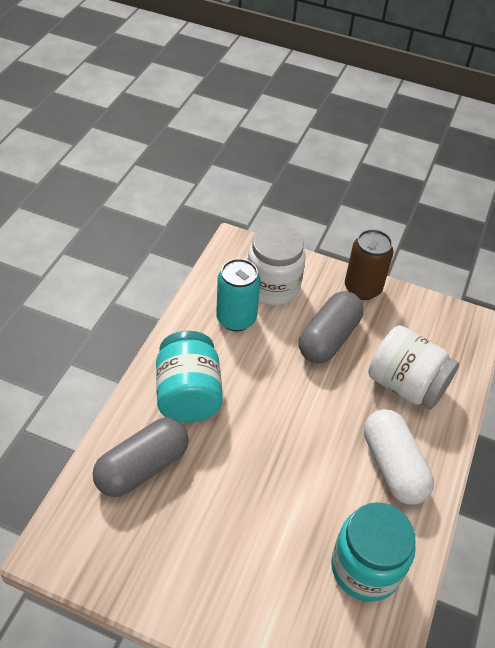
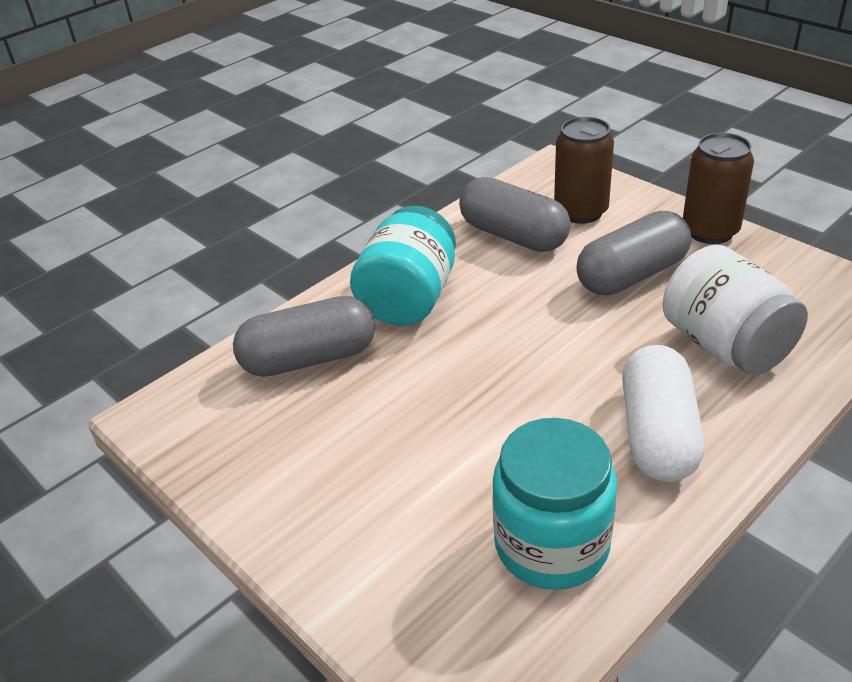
camera: 30 degrees right, 10 degrees down
turquoise can [216,258,260,331] -> grey capsule [459,177,571,252]
white jar [247,224,306,305] -> brown can [554,117,614,224]

